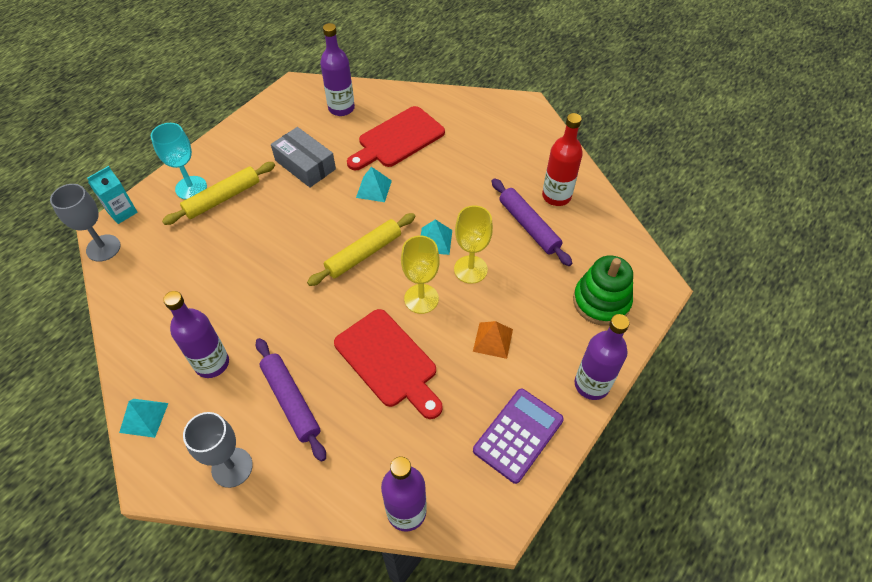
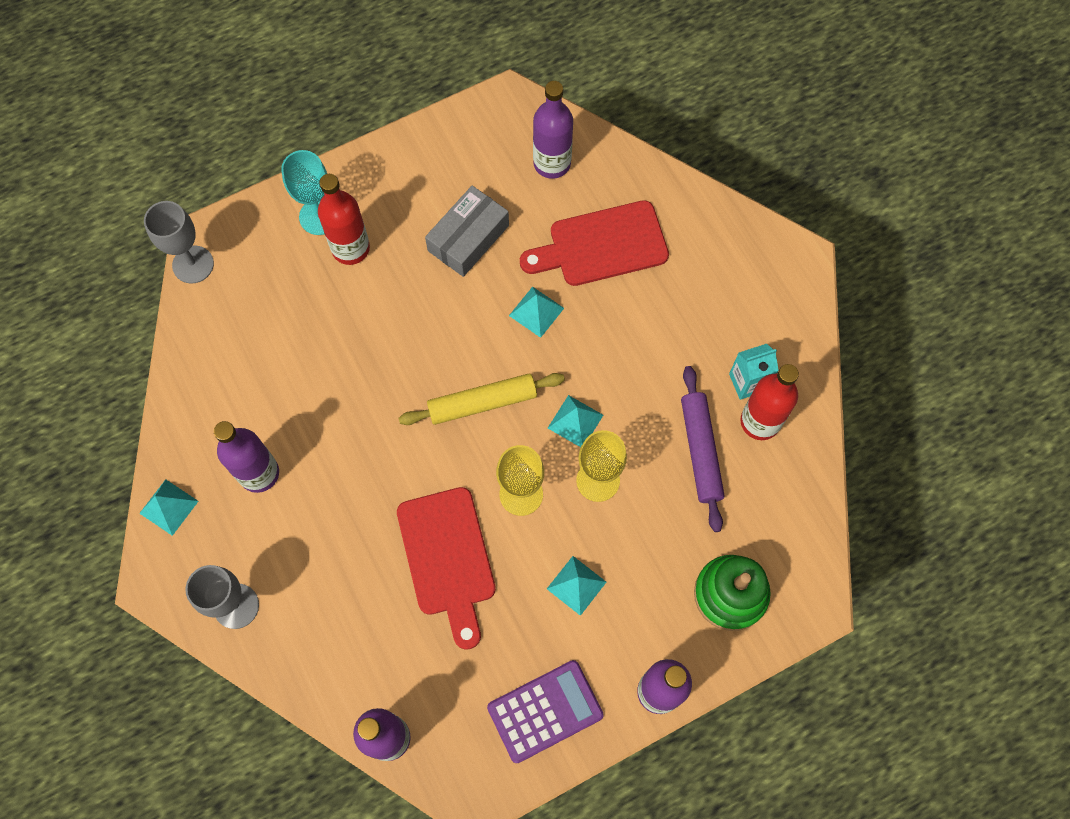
camera: 25 degrees right, 15 degrees up
turquoise carton [87,166,138,224] -> turquoise carton moved to [729,344,779,400]
yellow rolling pin [162,162,275,225] -> red bottle [318,174,370,265]
purple rolling pin [256,338,326,462] -> none
grey box [271,127,336,188] -> grey box turned 60 degrees clockwise [425,186,509,277]
orange pyramid [473,321,513,359] -> turquoise pyramid [547,556,606,616]

